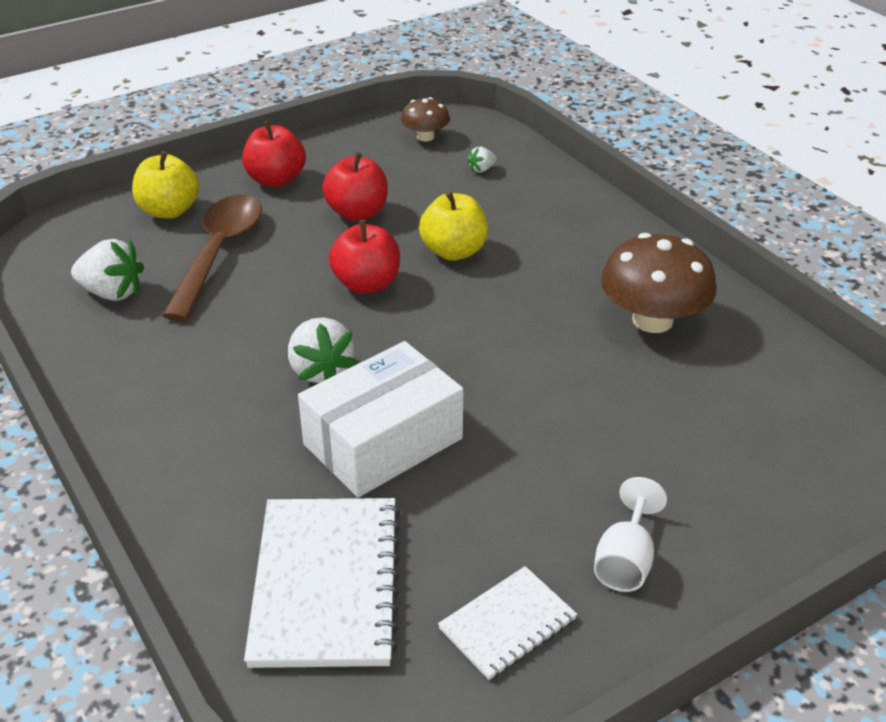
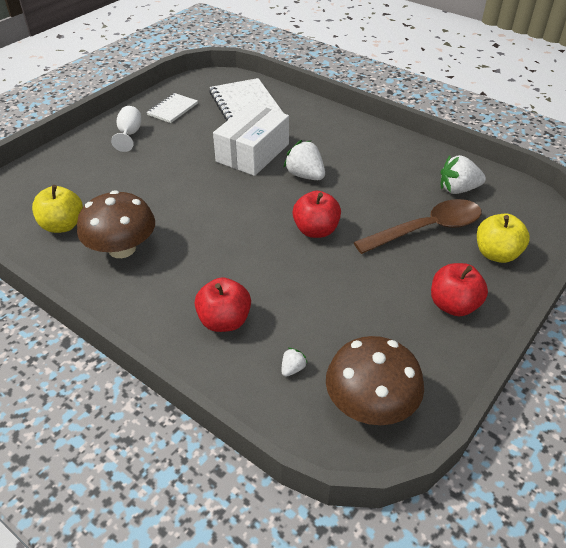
camera: 160 degrees right, 5 degrees up
brown spoon [162,195,262,321] -> brown spoon turned 105 degrees counterclockwise [354,199,482,254]
red apple [322,152,388,221] -> red apple moved to [195,277,251,332]
brown mushroom [401,97,450,141] -> brown mushroom [326,336,424,425], size x1.82
yellow apple [419,191,488,261] -> yellow apple moved to [32,185,83,233]

